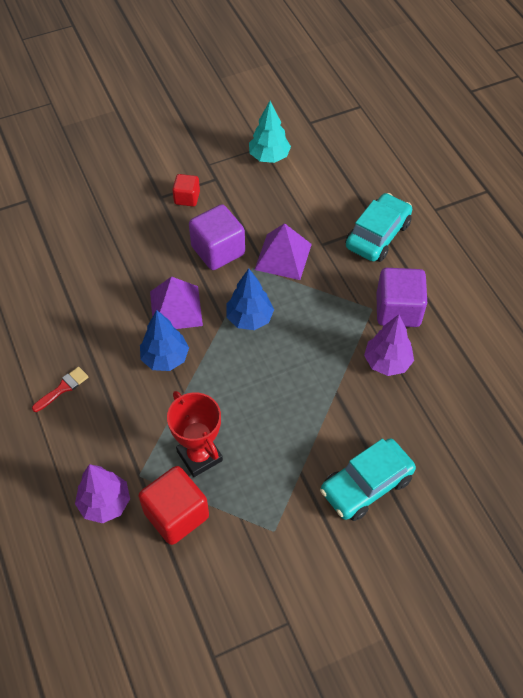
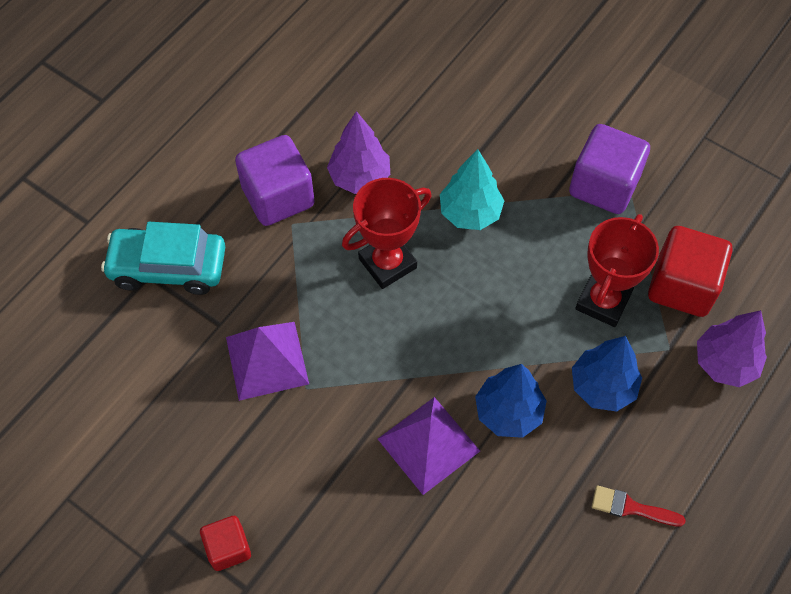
camera: 120 degrees left, 5 degrees up
purple cube [189,204,245,270] -> purple cube moved to [569,124,650,214]
blue tree [227,268,274,330] -> blue tree moved to [572,336,642,411]
turquoise tree [249,101,291,163] -> turquoise tree moved to [440,149,504,230]
turquoise car [320,438,416,521] -> none
none -> red trophy [342,178,431,289]

